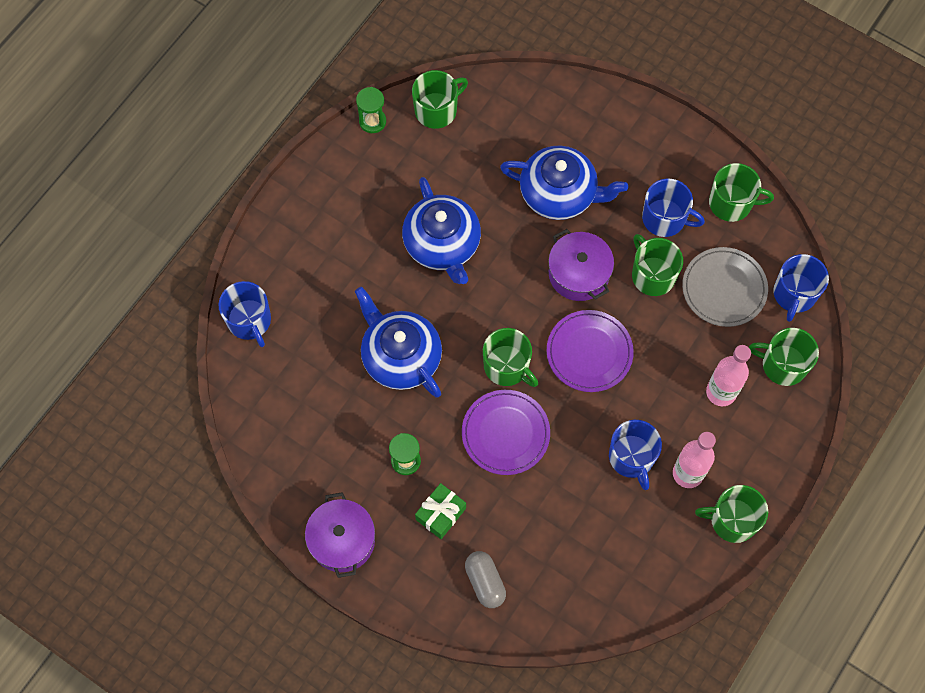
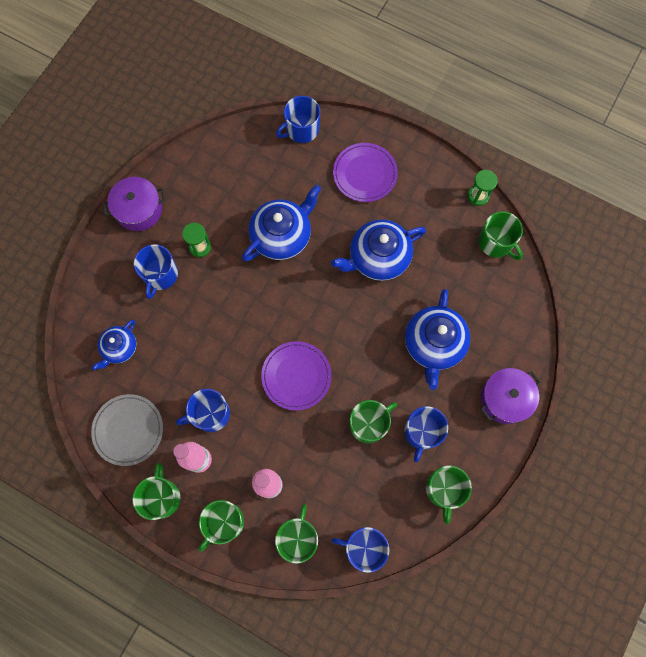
camera: 85 degrees right, 5 degrees up
green gift [415,483,466,539] -> blue mug [134,244,178,299]
purple plate [462,390,550,475] -> purple plate moved to [333,143,398,202]
grey capsule [465,551,506,608] -> none
green mug [483,328,538,387] -> green mug moved to [199,500,244,552]
purple pot [548,229,614,301] -> purple pot moved to [480,368,540,424]
grey plate [682,247,768,327] -> grey plate moved to [91,394,163,466]
none -> blue teapot [92,320,137,371]

